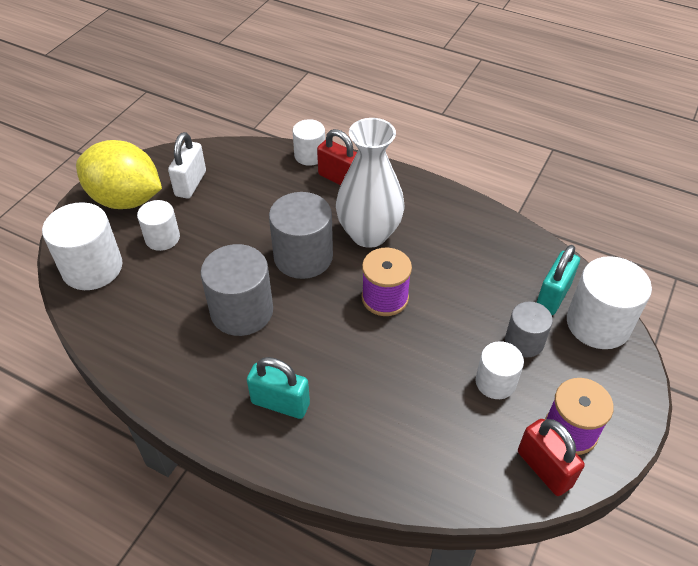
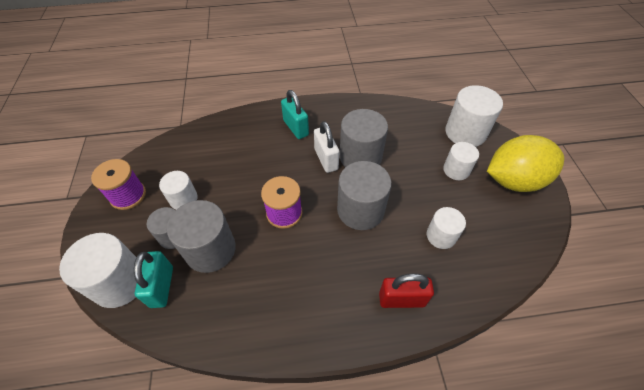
camera: 145 degrees right, 5 degrees up
white padlock [168,132,206,199] -> white padlock moved to [314,121,339,173]
turquoise padlock [247,357,310,419] -> turquoise padlock turned 75 degrees clockwise [281,90,309,139]
white cylinder [292,119,325,166] -> white cylinder moved to [427,207,466,249]
white vase [336,118,405,248] -> none
red padlock [518,419,585,496] -> none
none -> grey cylinder [167,200,236,273]

